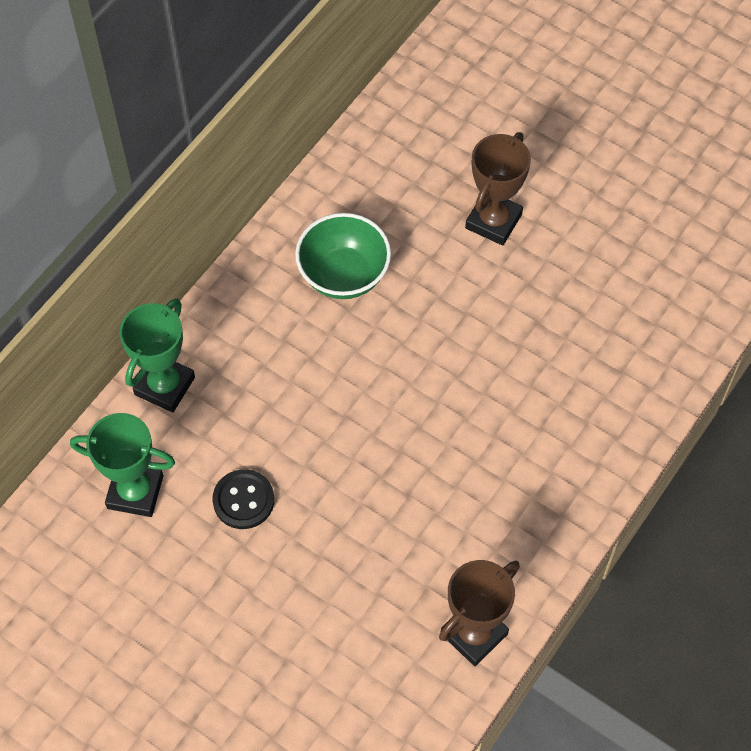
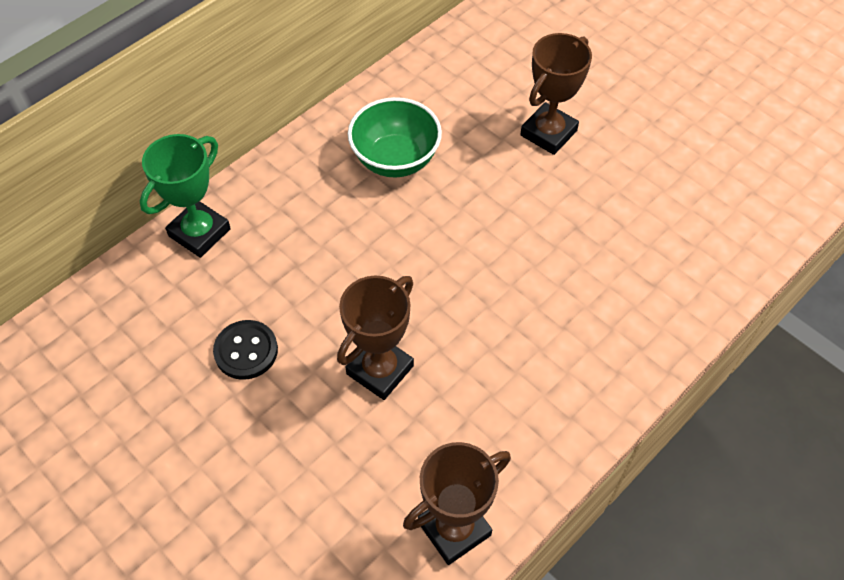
camera: 10 degrees right, 5 degrees down
green trophy [70,413,175,517] -> none
none -> brown trophy [337,276,414,400]

